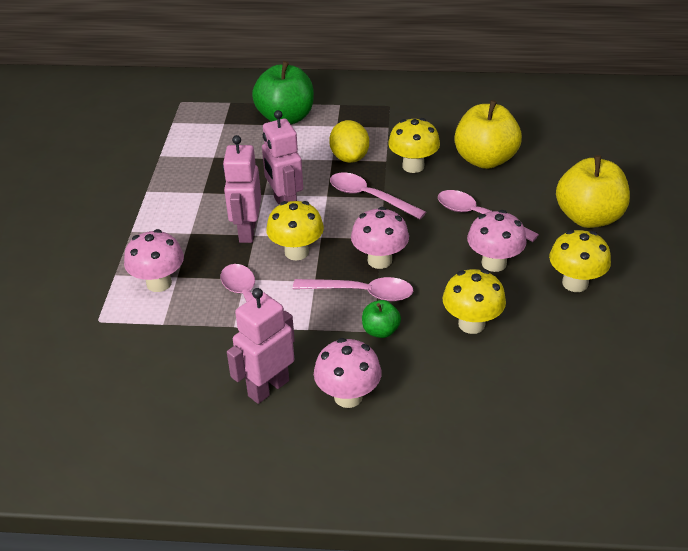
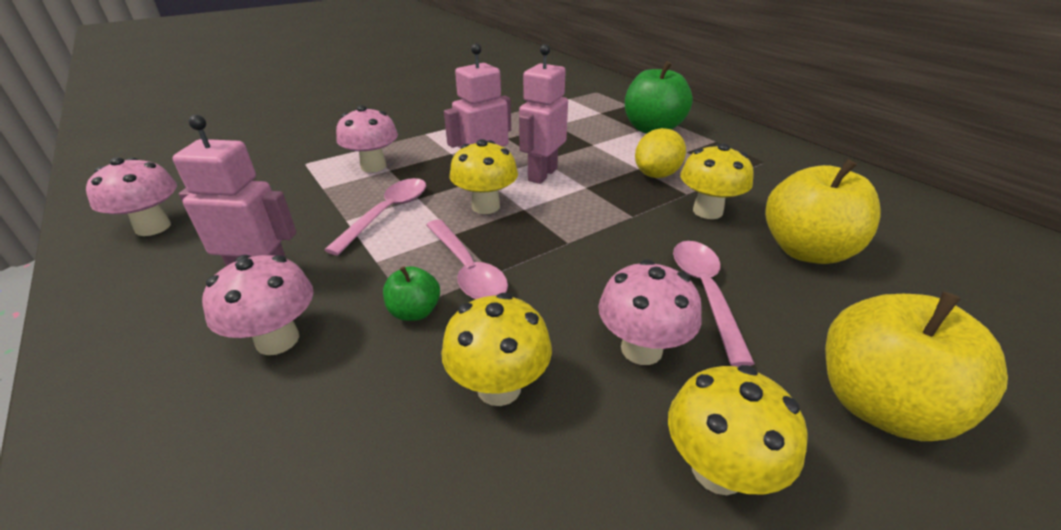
camera: 50 degrees right, 5 degrees down
pink spoon [330,172,426,219] -> none
pink mushroom [351,207,409,269] -> pink mushroom moved to [86,157,177,236]

